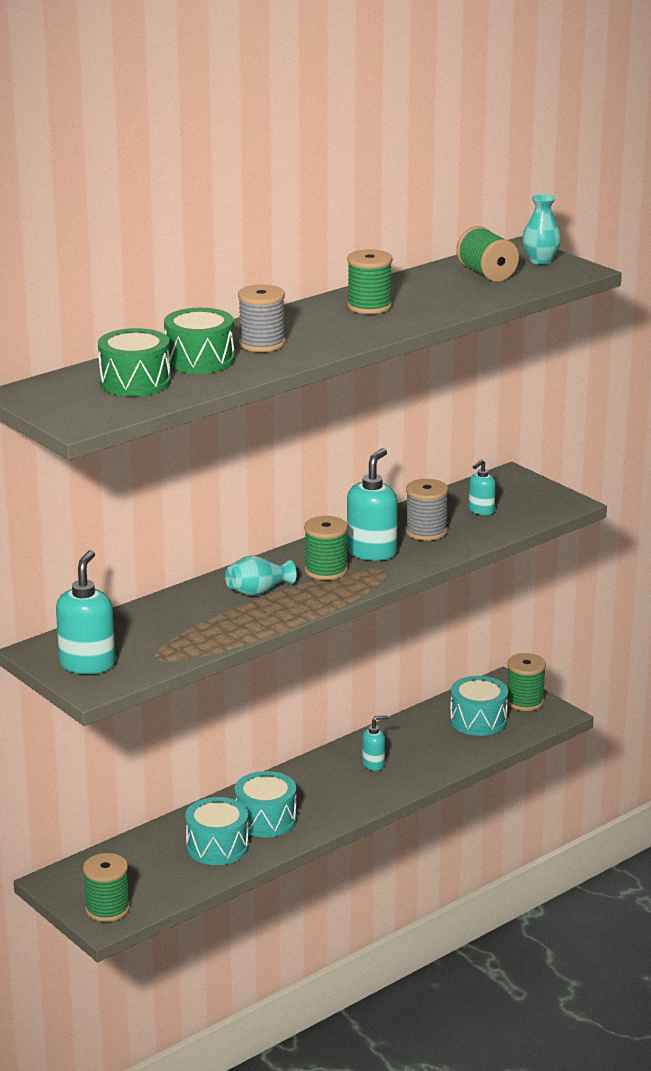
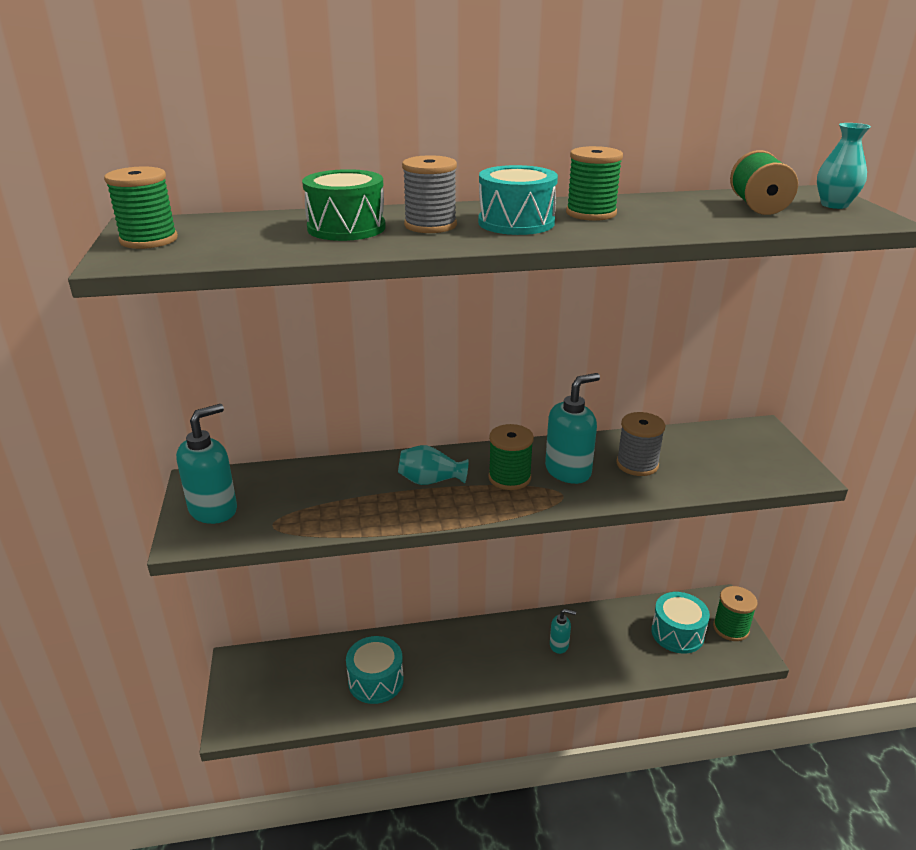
camera: 30 degrees right, 5 degrees up
green spool [83,853,130,922] -> green spool moved to [104,167,178,249]
green drum [98,328,171,396] -> none
turquoise drum [235,771,297,837] -> turquoise drum moved to [478,165,558,235]
turquoise soap dispenser [469,460,496,515] -> none

